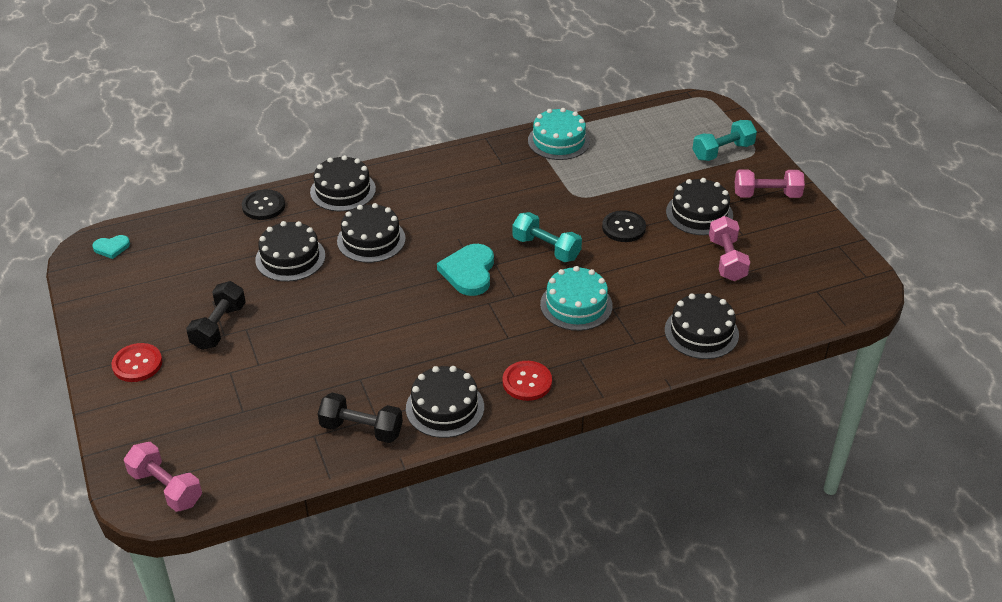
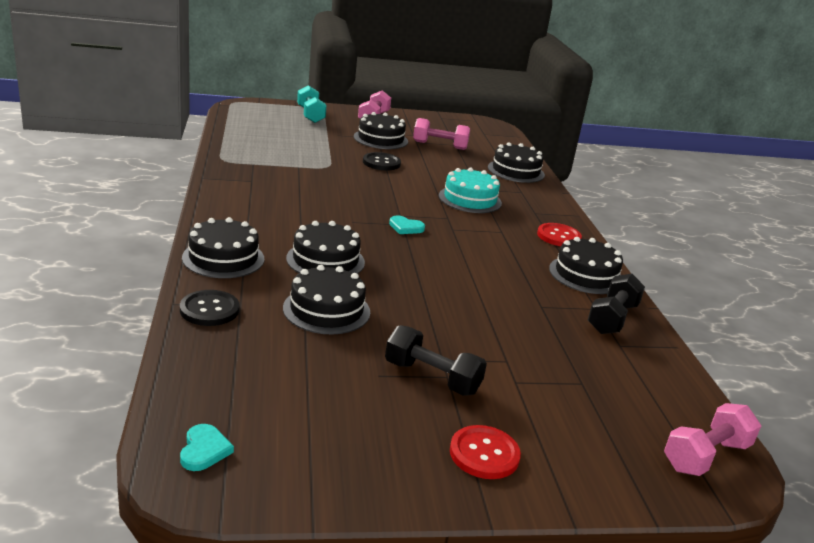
camera: 80 degrees left, 15 degrees down
turquoise heart [437,244,494,296] -> turquoise heart [389,216,425,234], size x0.54
turquoise dumbbell [512,212,582,262] -> none
turquoise cake [528,108,590,160] -> none

